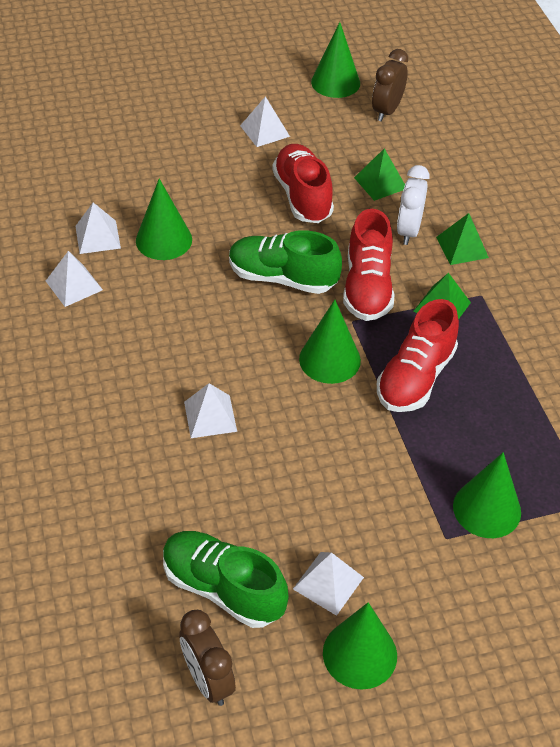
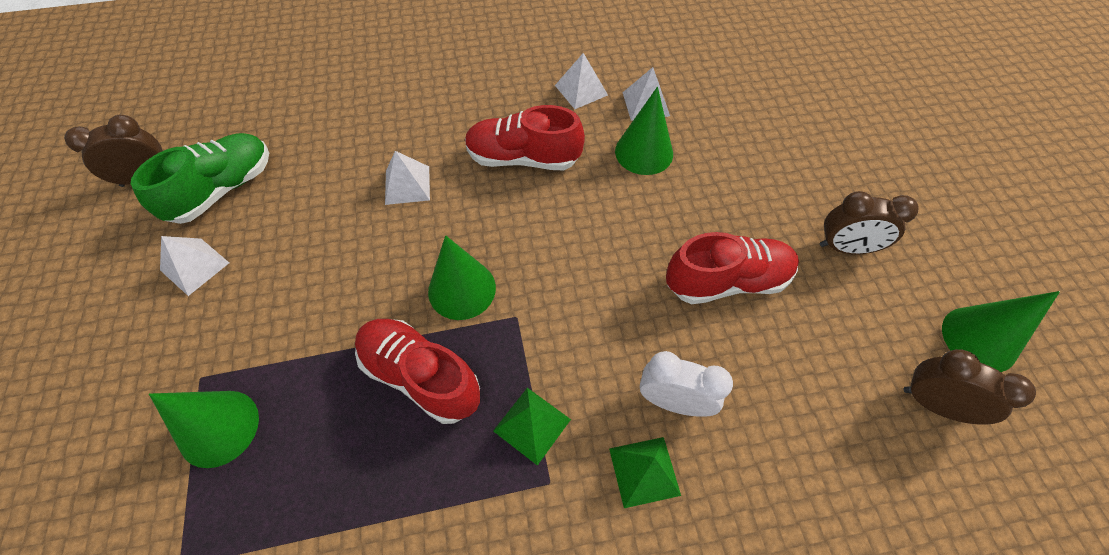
camera: 95 degrees right, 10 degrees up
green shoe [229,230,342,294] -> none
white pyramid [240,96,290,147] -> brown clock [820,191,919,254]
green cone [323,602,397,689] -> none
red shoe [343,209,394,321] -> red shoe moved to [465,105,585,171]
green pyramid [354,148,405,201] -> none

